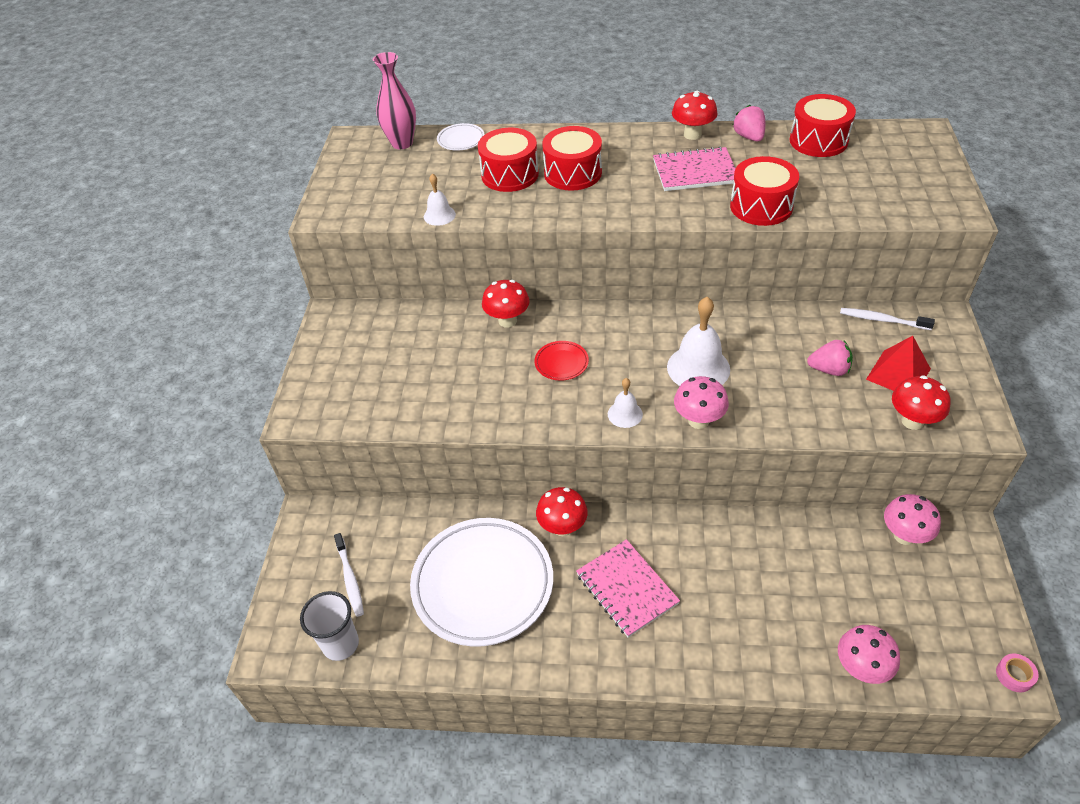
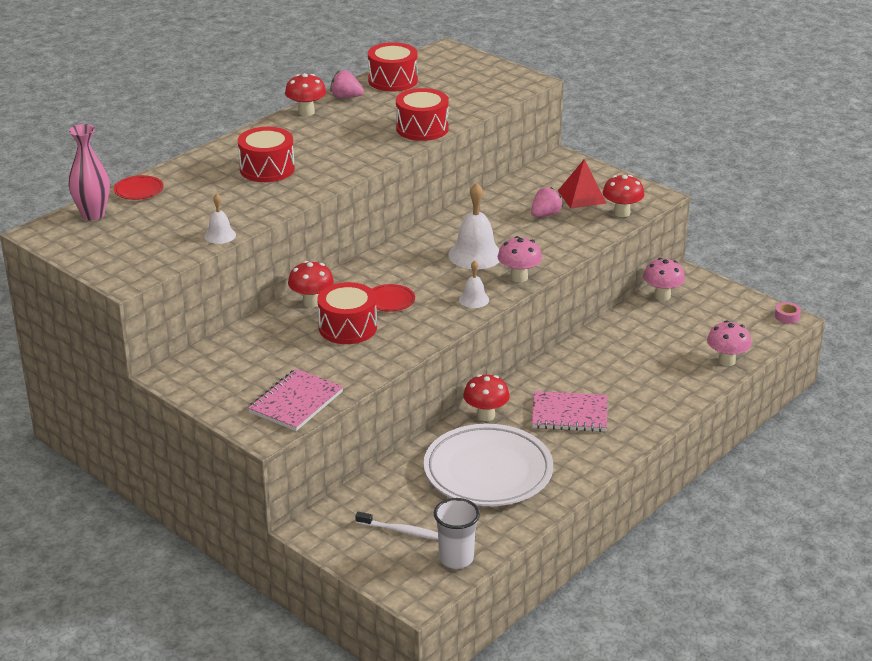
camera: 55 degrees left, 15 degrees down
white plate [437,123,485,151] -> red plate [114,175,164,200]
red drum [478,128,539,192] -> red drum moved to [317,282,377,344]
pink notebook [653,146,736,191] -> pink notebook moved to [248,369,343,431]
white toothbrush [840,308,935,330] -> none

